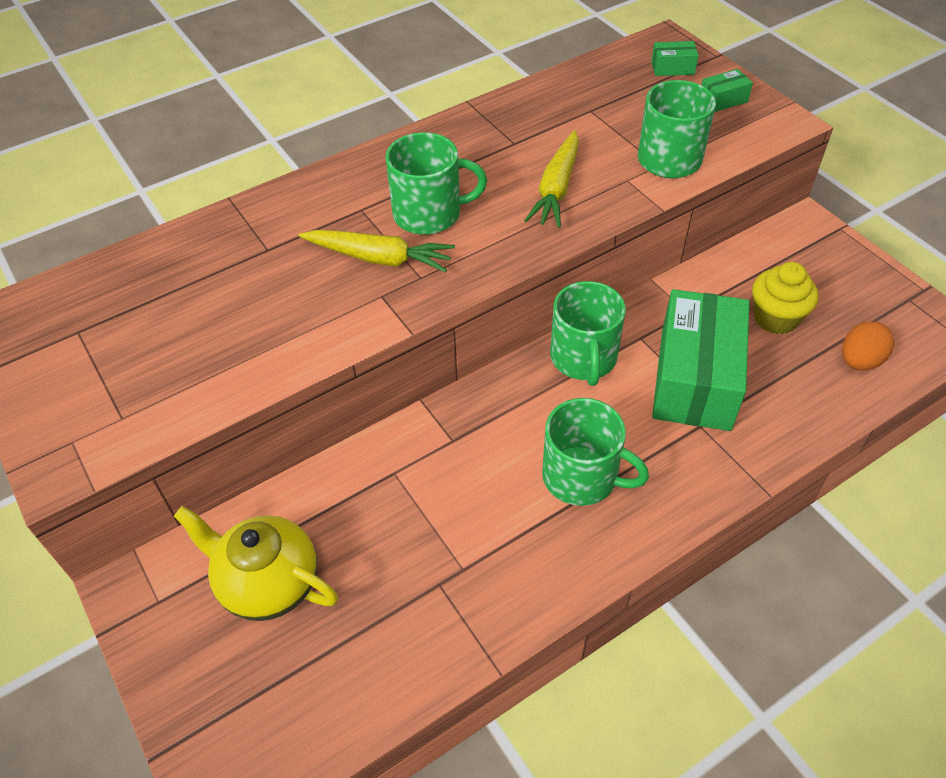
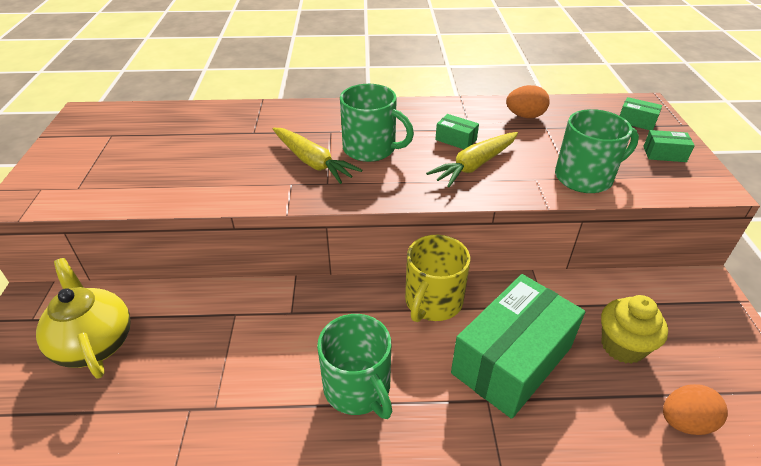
camera: 30 degrees right, 10 degrees down
green mug [550,281,626,386] -> yellow mug [405,235,470,322]
none -> green box [435,114,479,149]
none -> orange egg [506,85,550,118]

